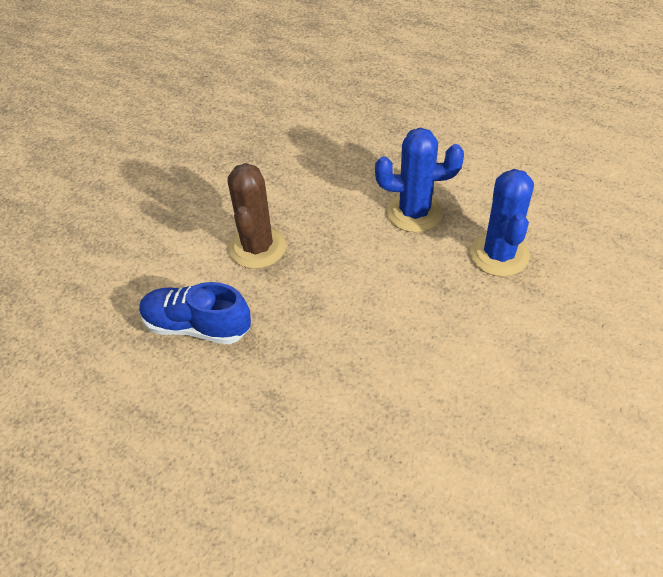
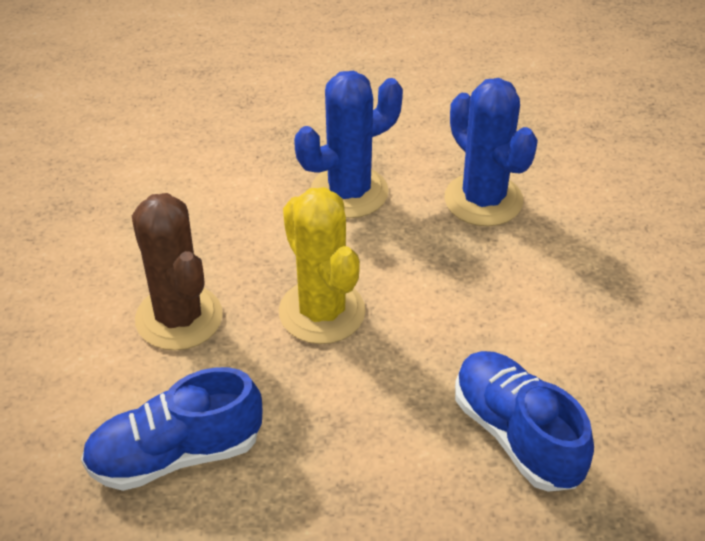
camera: 35 degrees left, 5 degrees down
none -> yellow cactus [279,187,366,344]
none -> blue shoe [455,351,594,492]

